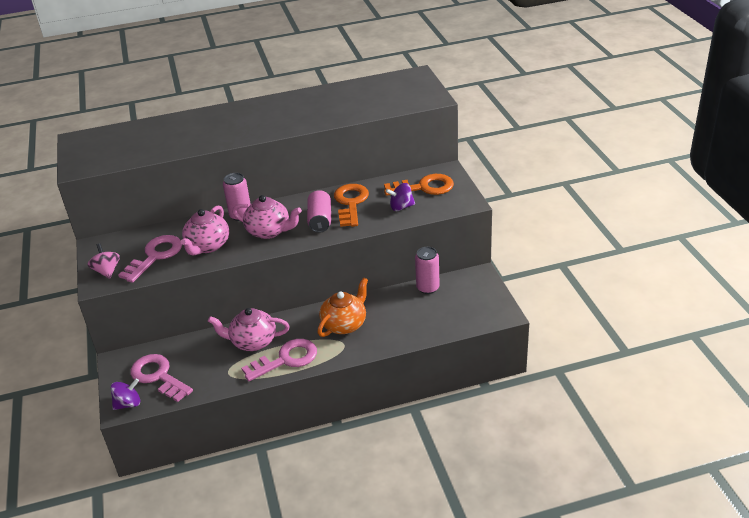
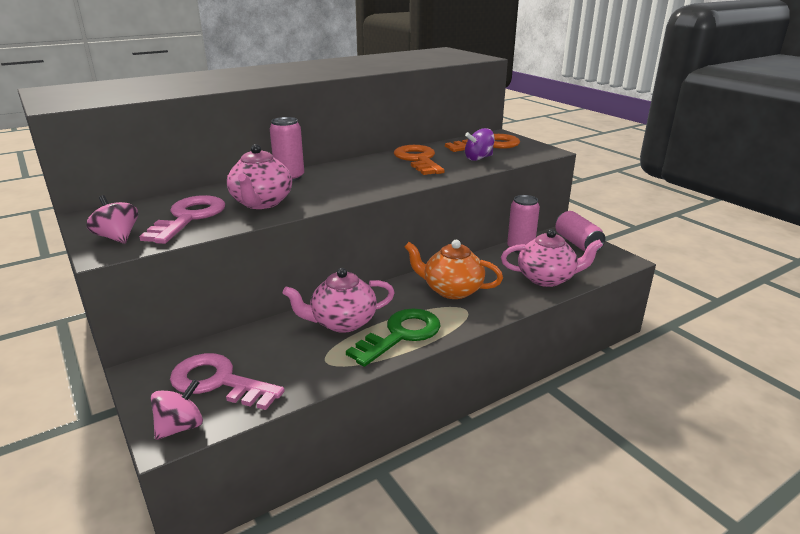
camera: 20 degrees left, 10 degrees down
purple spinning top [111,378,140,410] -> pink spinning top [151,379,203,440]
pink teapot [232,195,302,239] -> pink teapot moved to [501,229,603,287]
pink key [242,339,317,382] -> green key [346,308,441,367]
pink can [307,190,331,233] -> pink can moved to [555,211,605,251]
orange teapot [317,277,368,337] -> orange teapot turned 90 degrees counterclockwise [405,240,503,299]

